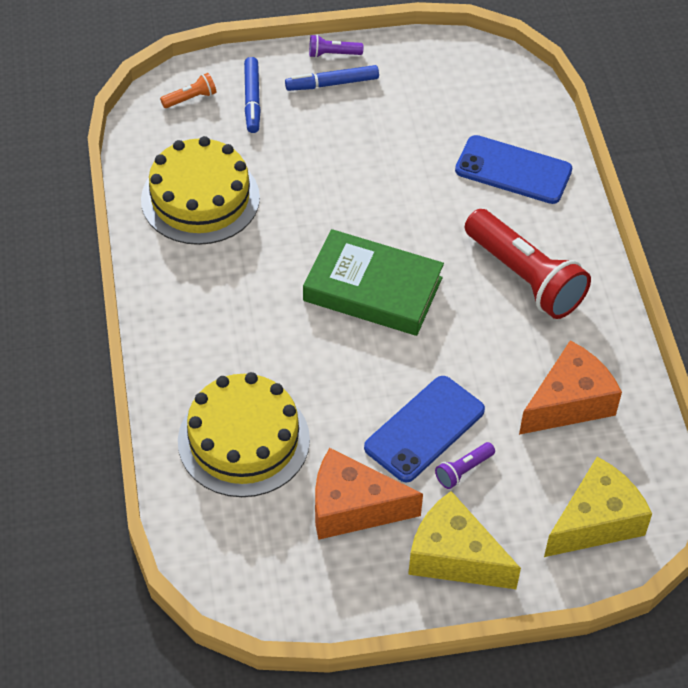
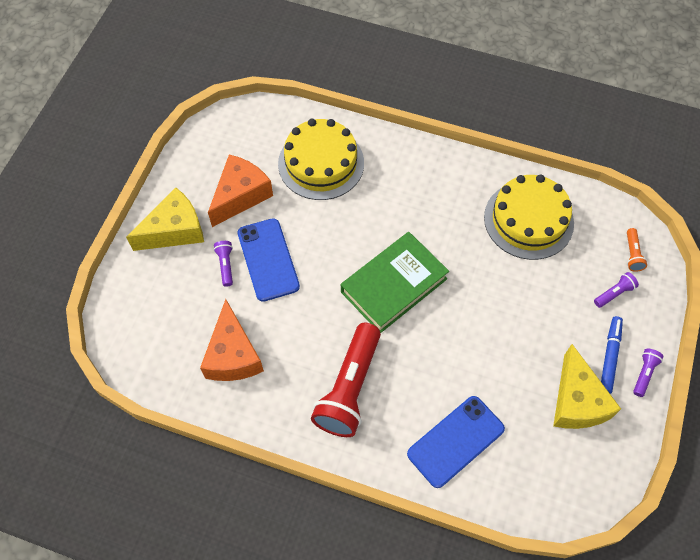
camera: 120 degrees right, 10 degrees up
blue marker [244,57,261,133] -> purple flashlight [594,272,639,308]
red flashlight [465,209,591,319] -> red flashlight turned 60 degrees counterclockwise [311,323,381,437]
yellow cheese [544,457,652,557] -> yellow cheese moved to [553,344,621,429]

